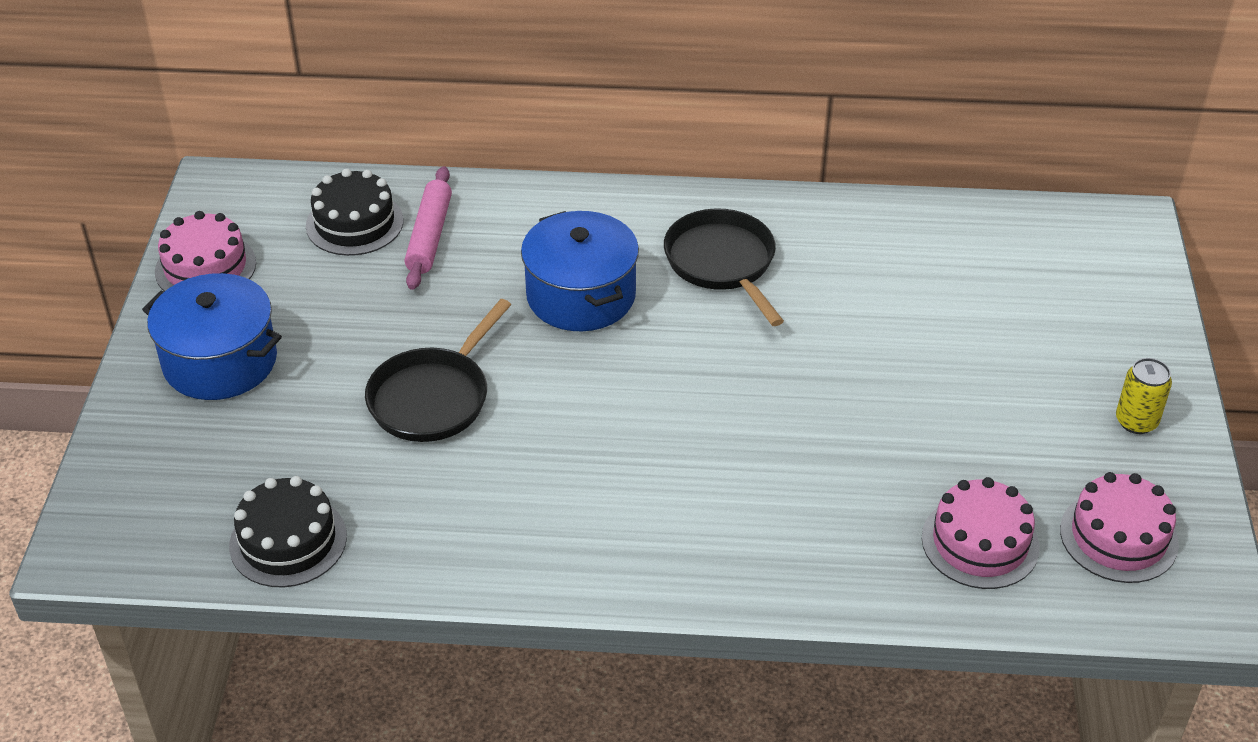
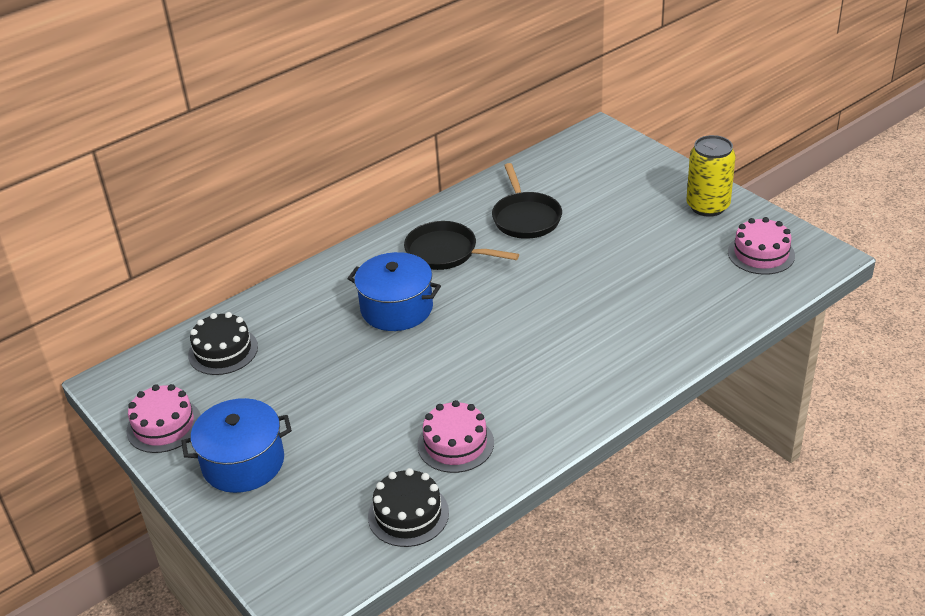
camera: 40 degrees left, 5 degrees down
black pan [365,299,511,442] -> black pan moved to [492,163,562,239]
pink rolling pin [404,166,452,290] -> none
pink cake [922,477,1040,589] -> pink cake moved to [417,400,494,473]
yellow can [1116,358,1172,434] -> yellow can [686,135,736,217], size x1.76

